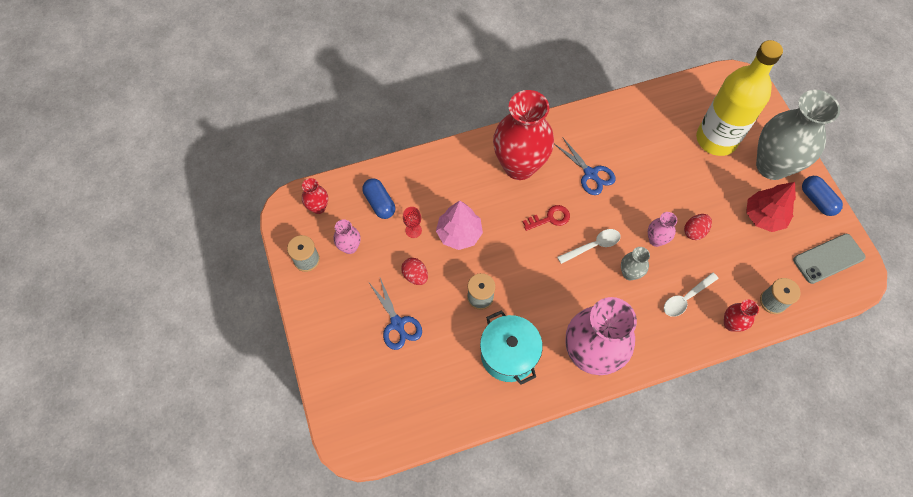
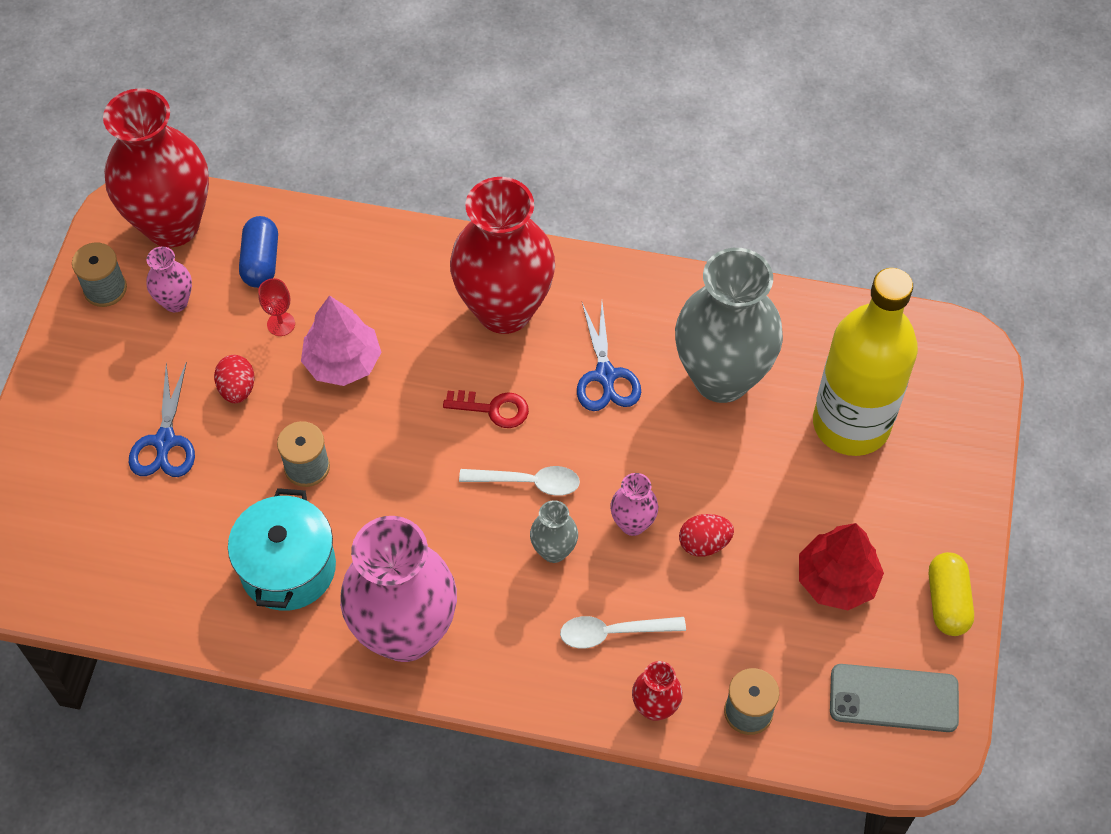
camera: 30 degrees right, 5 degrees down
red vase [302,178,328,214] -> red vase [103,88,209,247], size x2.29
grey vase [756,90,840,180] -> grey vase moved to [675,248,783,403]
blue capsule [802,176,843,216] -> yellow capsule [929,552,974,636]

